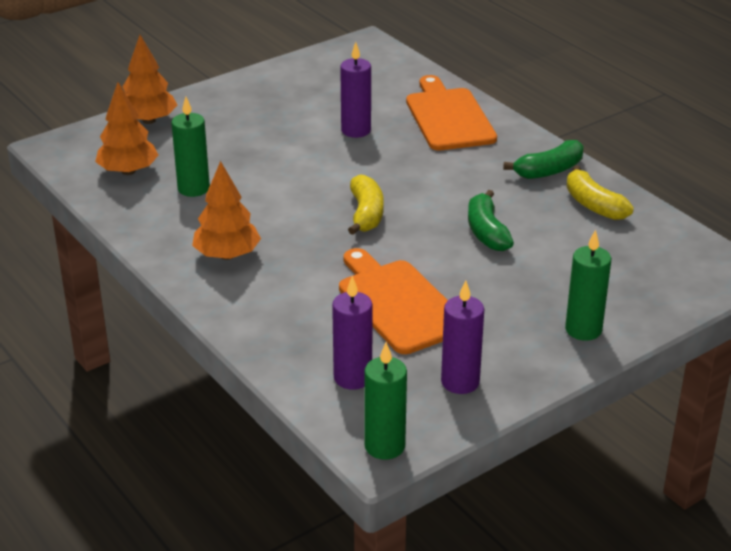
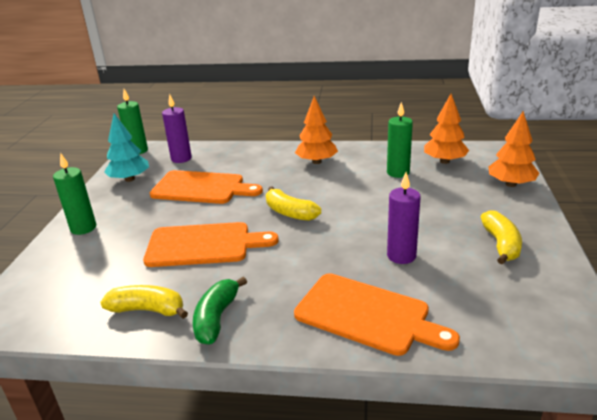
camera: 135 degrees right, 5 degrees down
purple candle [441,280,484,394] -> turquoise tree [104,113,149,182]
green banana [468,190,514,251] -> orange cutting board [143,222,279,267]
none -> yellow banana [480,210,522,264]

